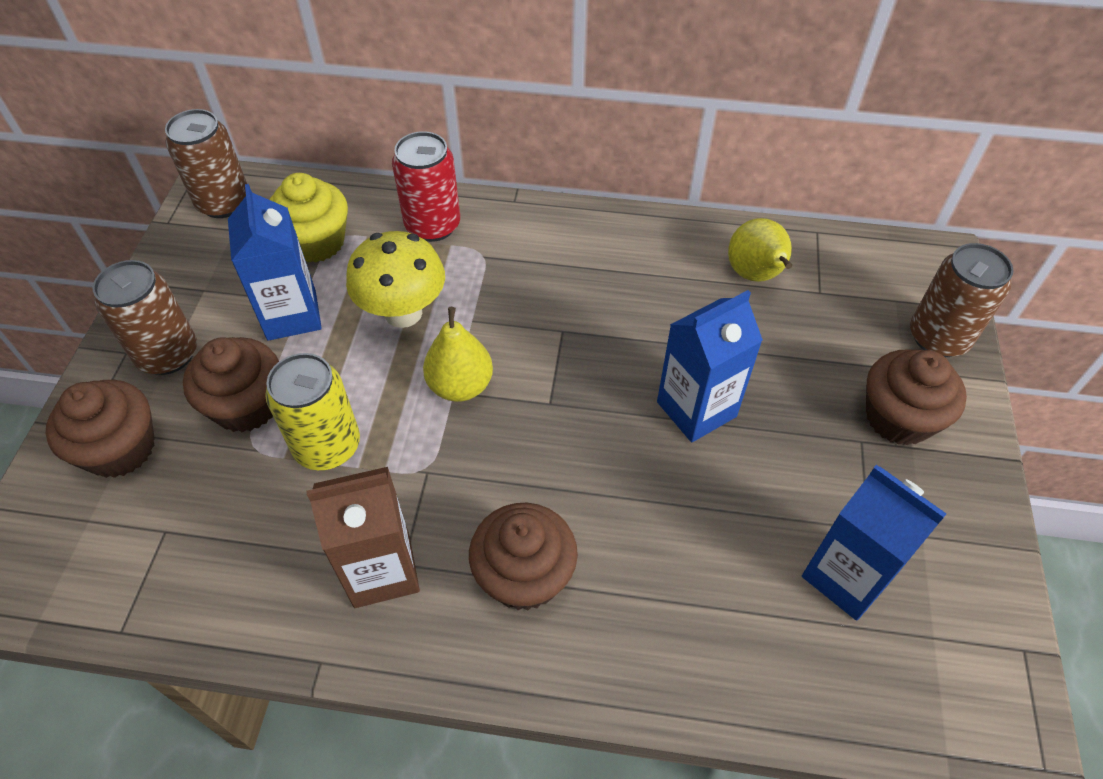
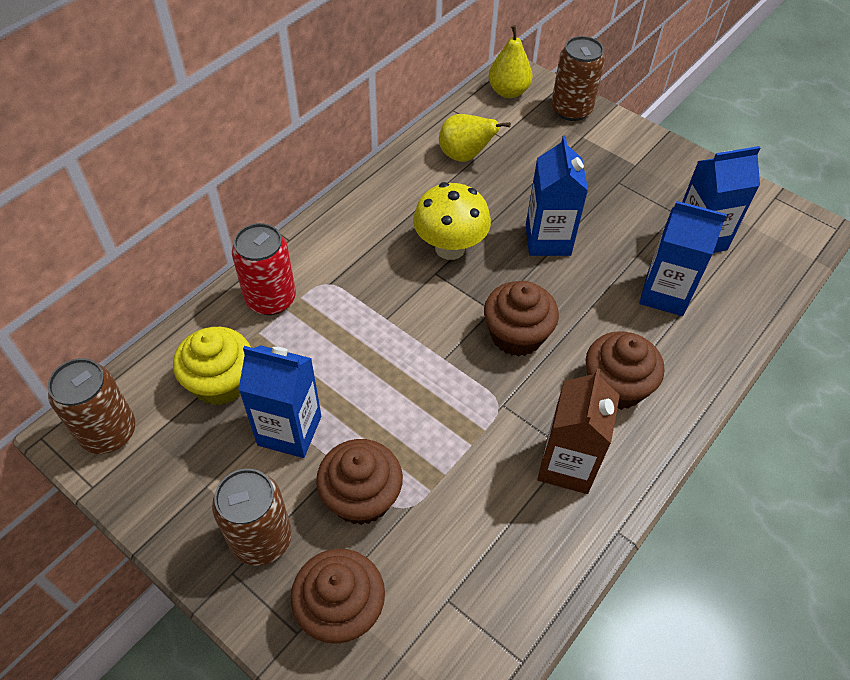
camera: 60 degrees left, 0 degrees up
yellow can [265,353,360,470] -> none
yellow mushroom [346,231,445,328] -> yellow mushroom moved to [413,182,491,260]
yellow pear [423,307,493,402] -> yellow pear moved to [489,25,532,98]
brown cupcake [866,349,967,446] -> brown cupcake moved to [484,281,559,357]
none -> blue carton [639,201,727,316]

